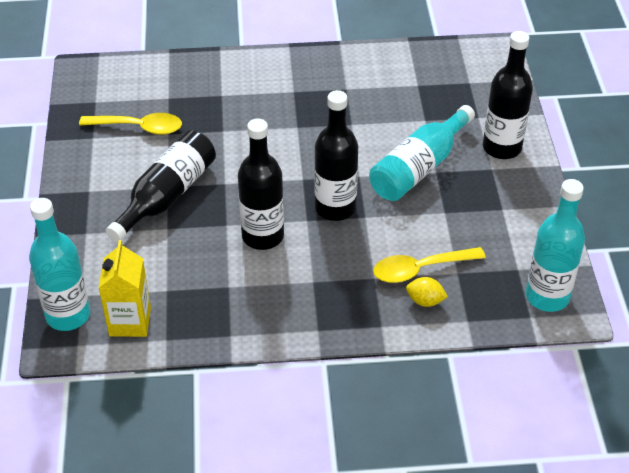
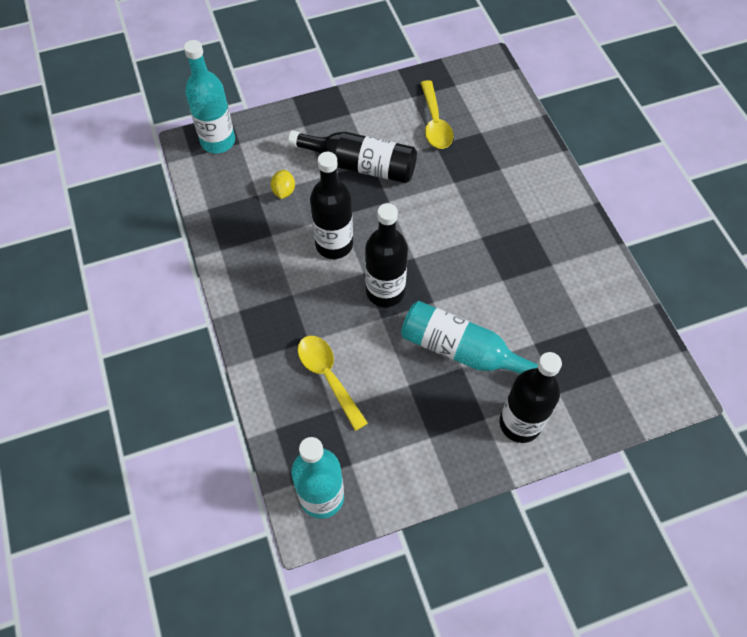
camera: 75 degrees right, 15 degrees up
yellow carton [99,240,151,337] -> none
yellow lemon [406,277,448,307] -> yellow lemon moved to [271,170,295,199]

